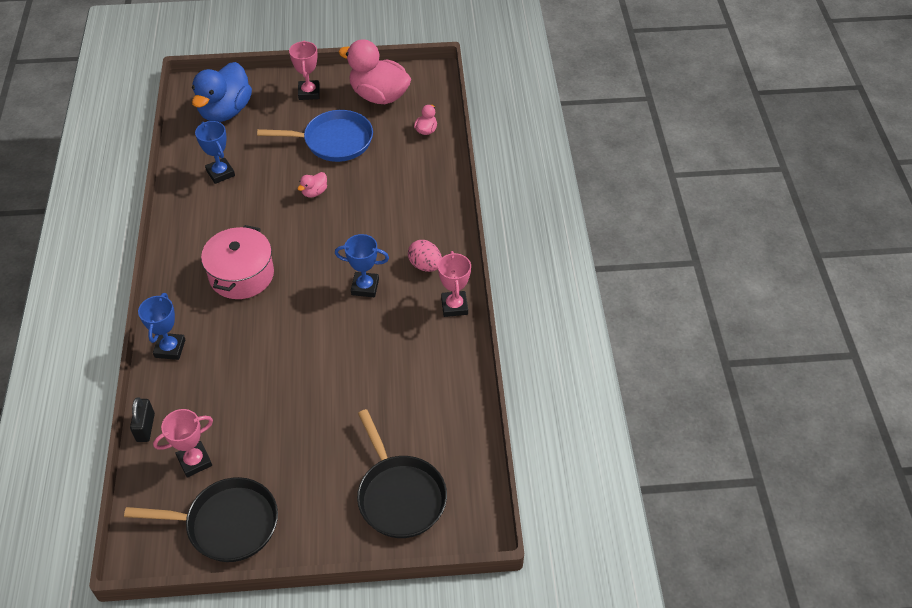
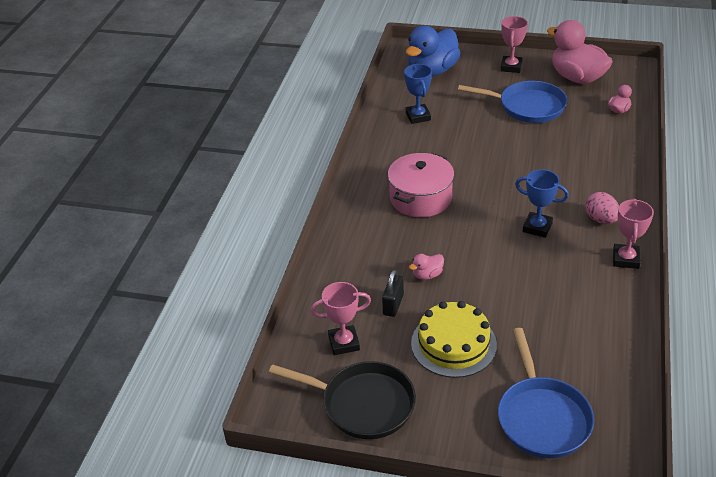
camera: 20 degrees right, 10 degrees down
black padlock [130,397,155,442] -> black padlock moved to [382,270,404,317]
blue trophy [138,293,185,360] -> none
pink duck [298,172,327,198] -> pink duck moved to [409,254,444,280]
black pan [357,409,447,538] -> blue pan [498,328,594,458]
none -> yellow cake [411,301,497,378]

